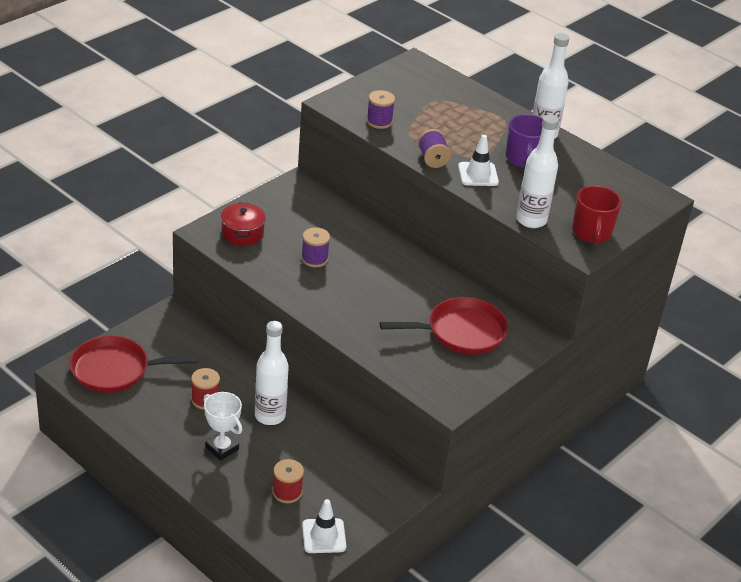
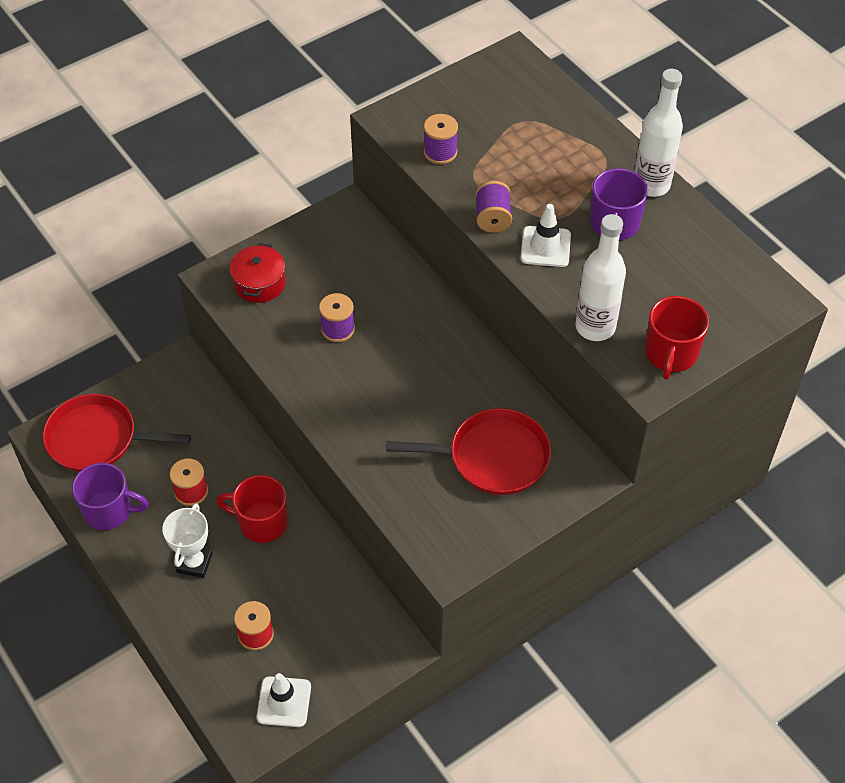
camera: 15 degrees right, 15 degrees up
white trophy [204,392,242,461] -> white trophy turned 45 degrees clockwise [162,503,213,578]
white bottle [255,321,289,425] -> red mug [217,475,288,543]
none -> purple mug [72,463,149,530]

